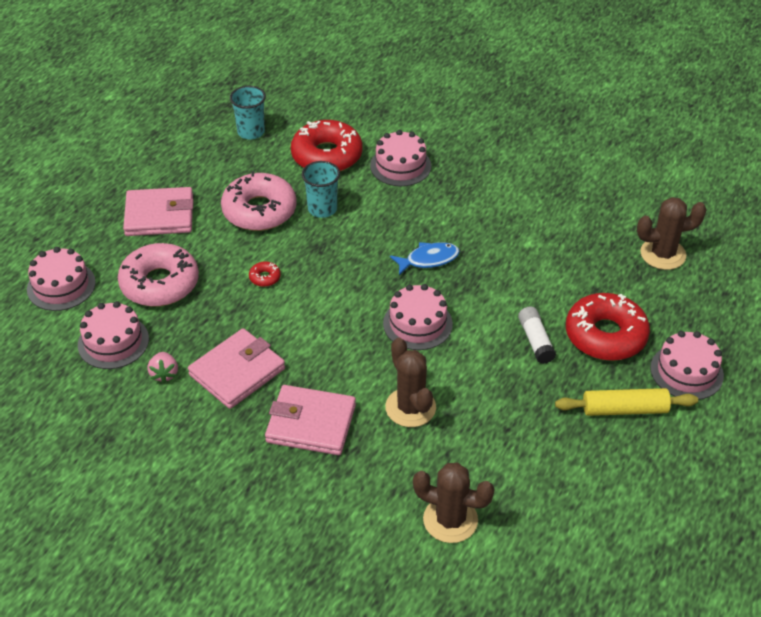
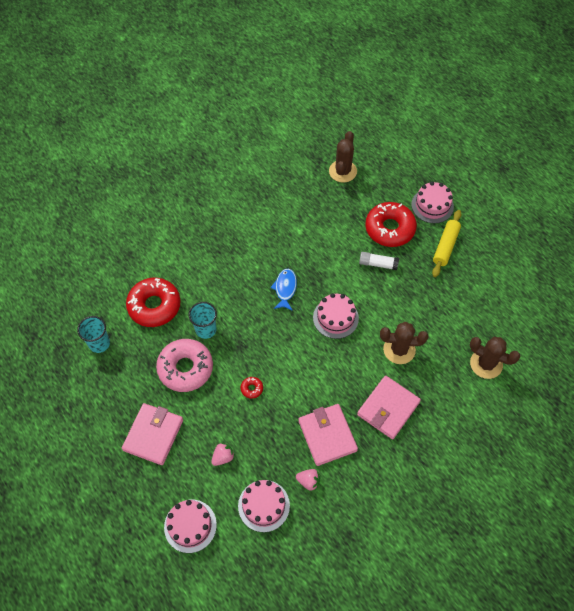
camera: 65 degrees left, 15 degrees up
pink donut [118,243,199,307] -> pink strawberry [211,443,235,466]
pink cake [370,130,432,186] -> none
brown cactus [413,463,495,543] -> brown cactus turned 75 degrees clockwise [470,337,520,379]

